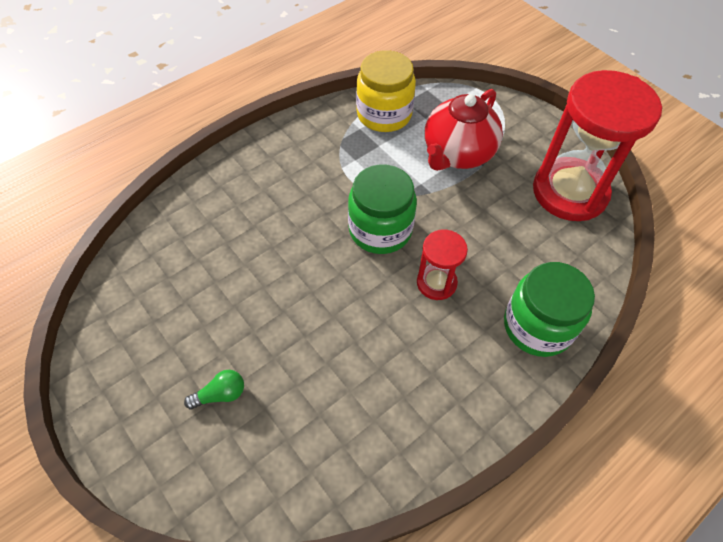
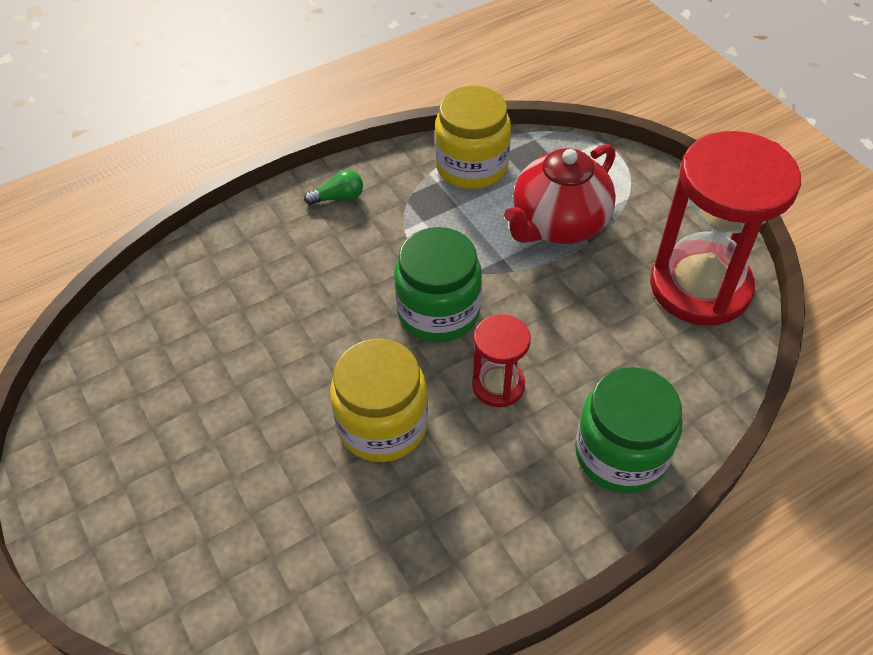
camera: 10 degrees right, 5 degrees down
green light bulb [184,370,244,409] -> green light bulb moved to [304,170,363,205]
none -> yellow jar [330,339,428,462]

